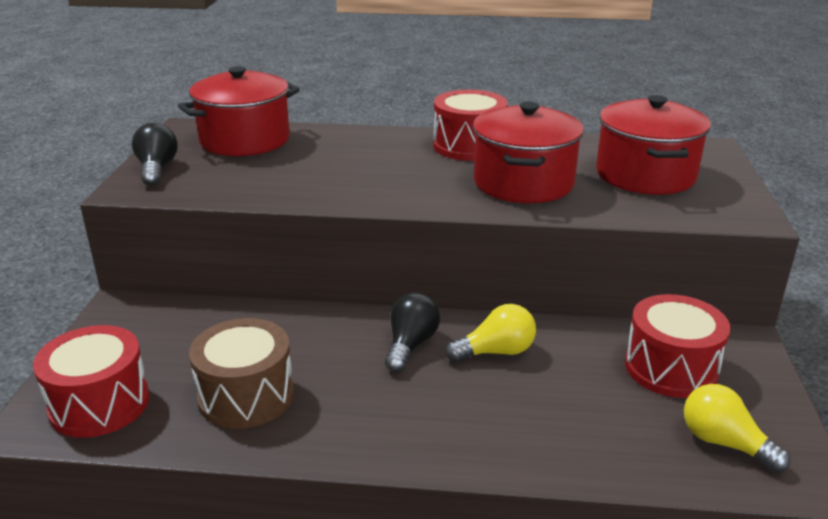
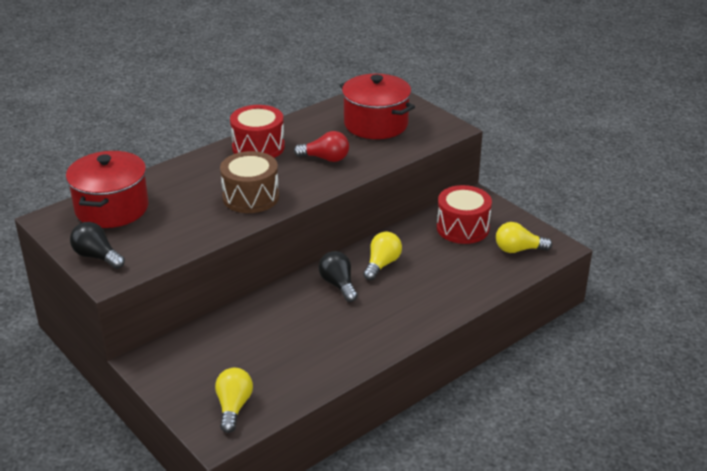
camera: 45 degrees left, 5 degrees up
red drum [33,325,150,438] -> yellow light bulb [215,368,253,433]
brown drum [189,318,294,429] -> brown drum moved to [220,151,279,213]
red pot [473,102,584,203] -> red light bulb [294,131,349,162]

